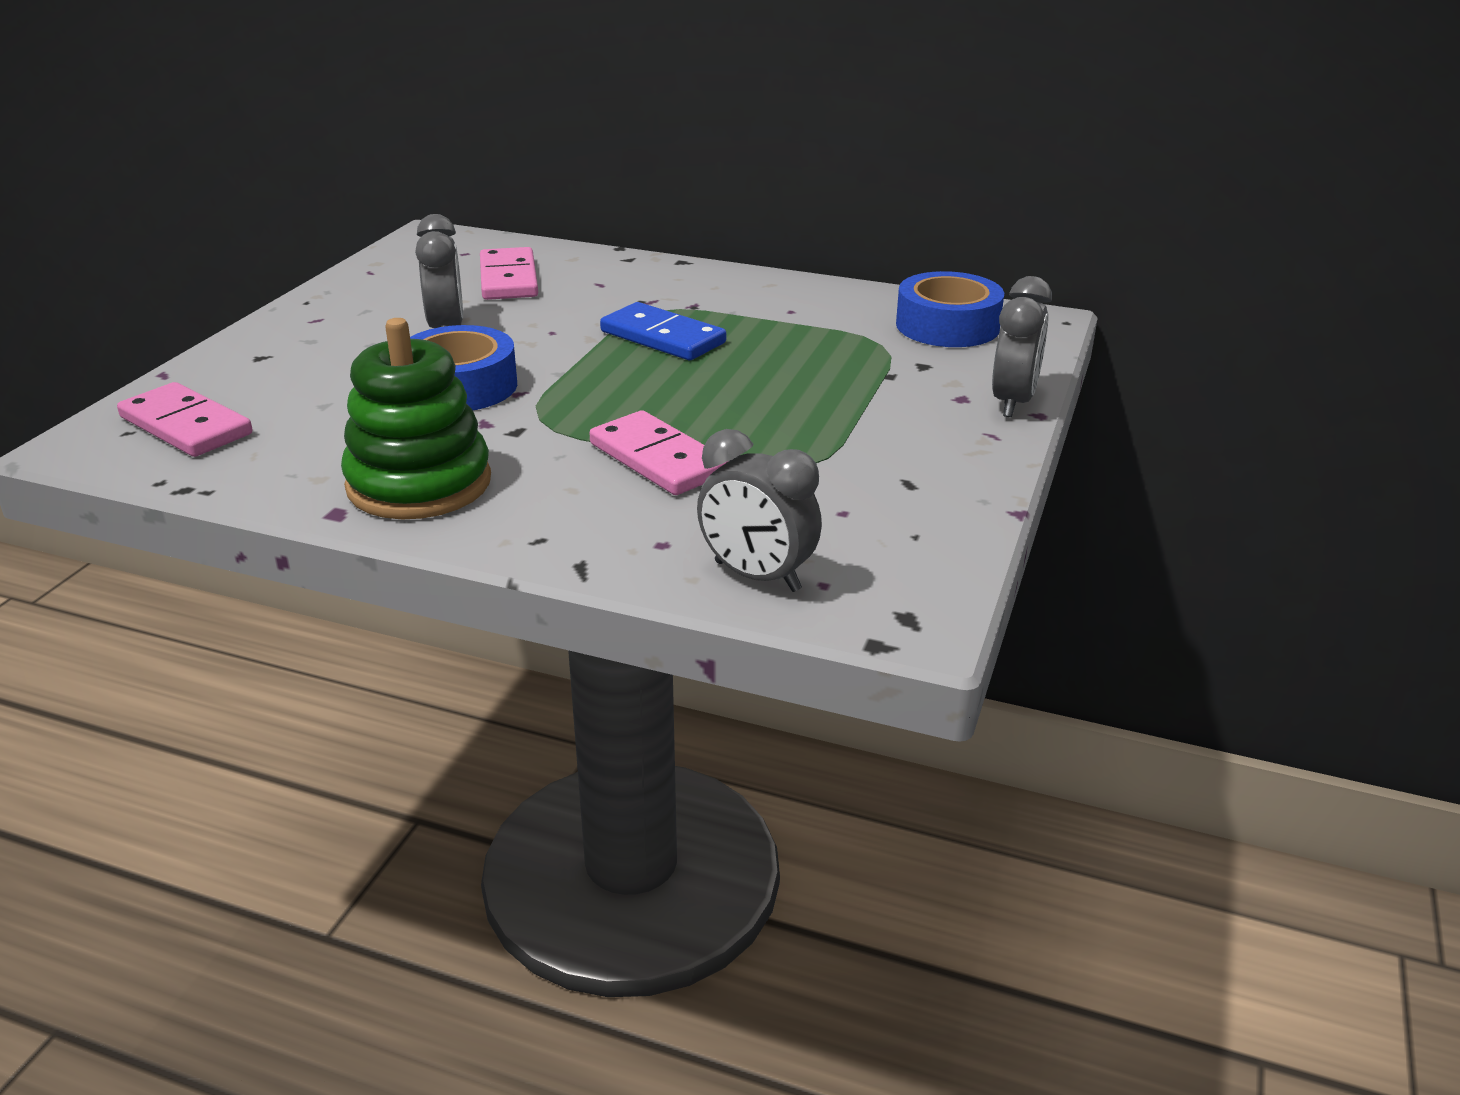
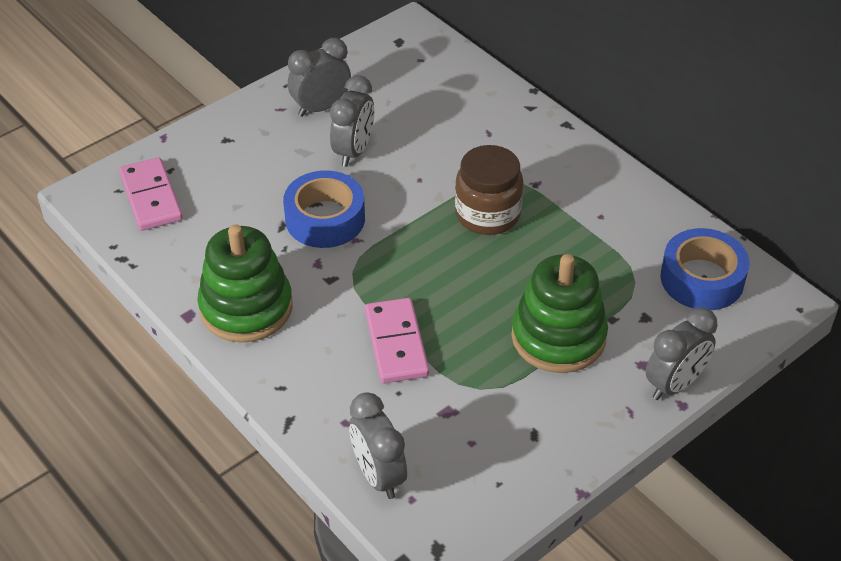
camera: 30 degrees right, 15 degrees up
pink domino [480,247,538,300] -> none
blue domino [600,302,726,360] -> brown jar [455,145,523,235]
none -> grey clock [288,38,351,117]
none -> green stacking toy [511,254,608,373]

